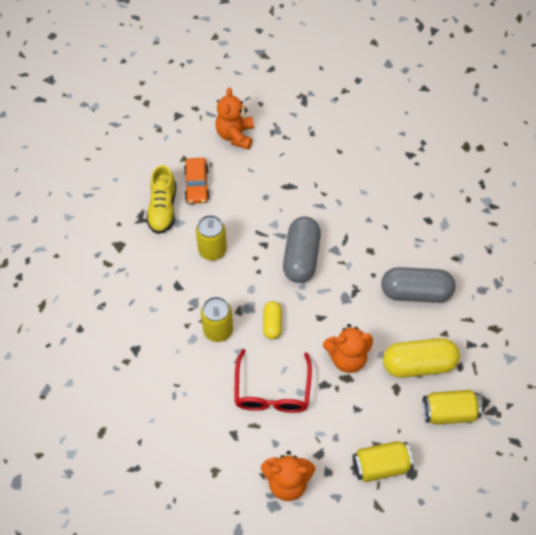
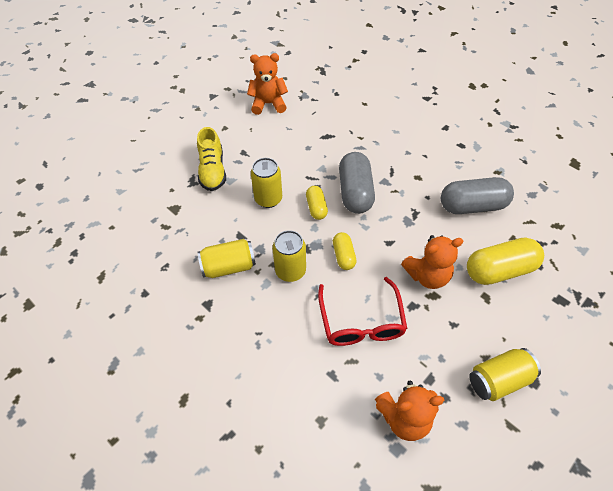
camera: 10 degrees left, 5 degrees down
orange car [184,158,210,204] -> none
orange teddy bear [216,88,254,150] -> orange teddy bear turned 90 degrees clockwise [247,53,288,115]
yellow can [422,390,482,425] -> yellow can moved to [197,239,256,278]
none -> yellow capsule [306,186,328,220]

